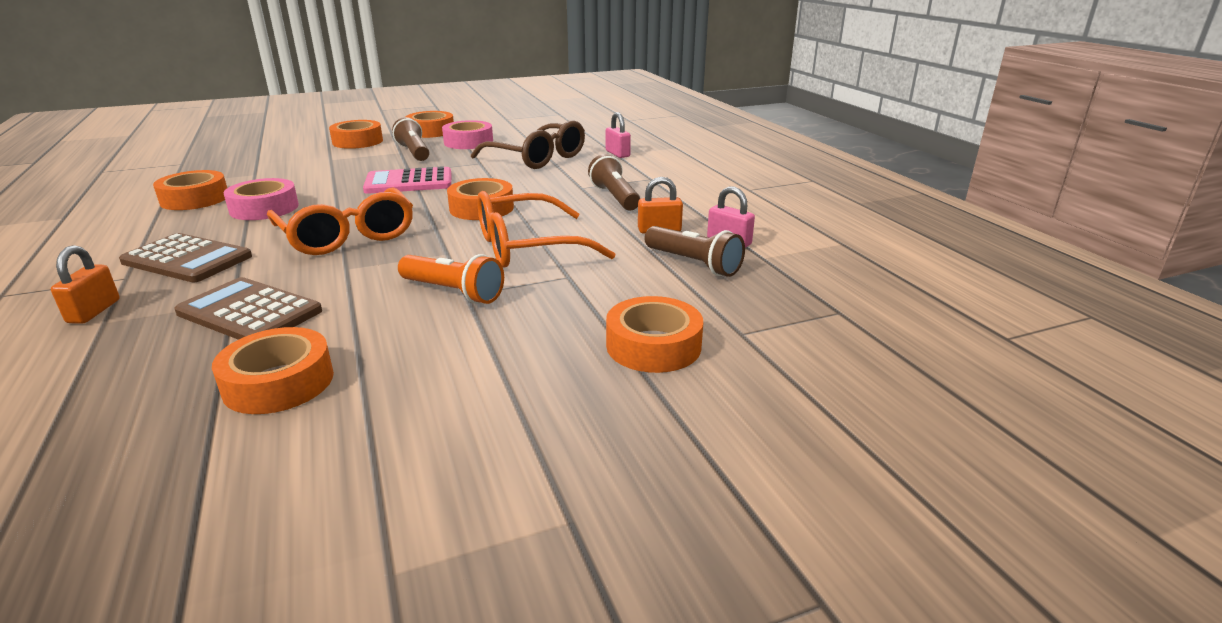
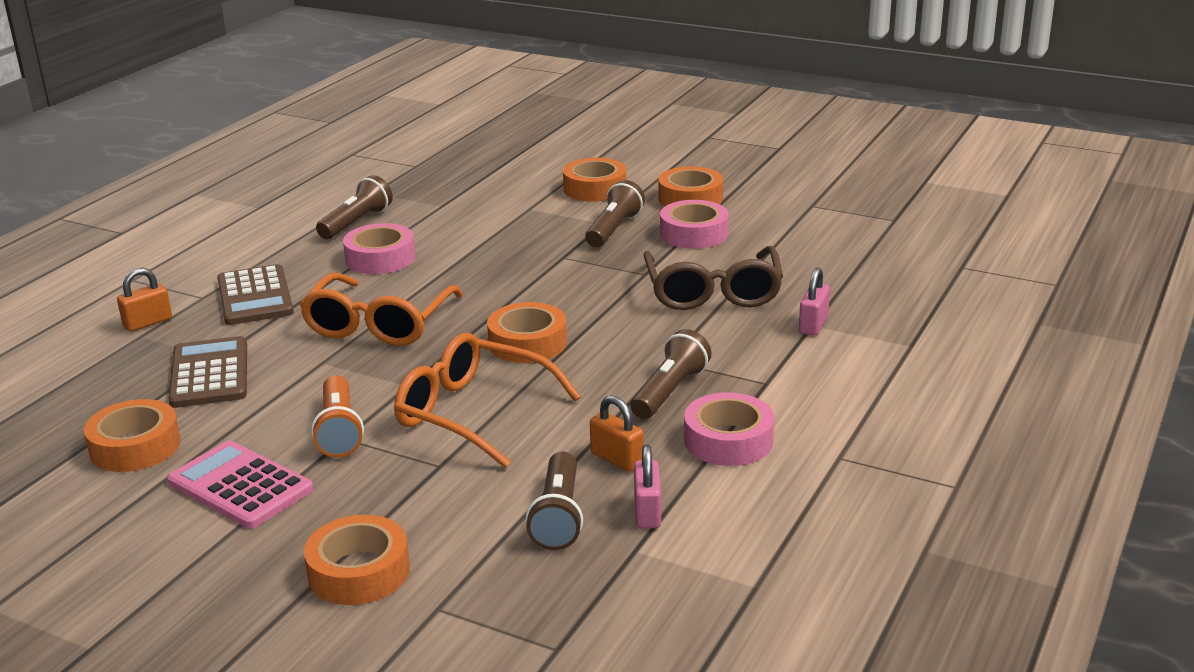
camera: 50 degrees right, 0 degrees up
orange tape [153,170,227,210] -> brown flashlight [316,175,393,239]
pink calculator [363,166,451,194] -> pink calculator moved to [167,441,314,528]
none -> pink tape [684,392,774,466]

